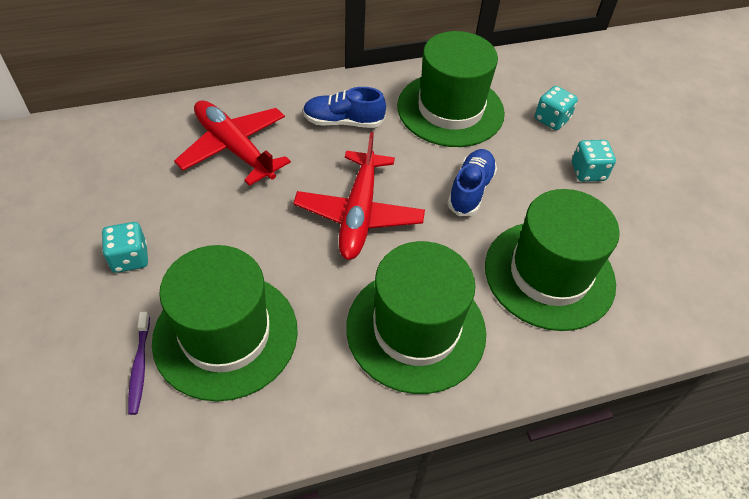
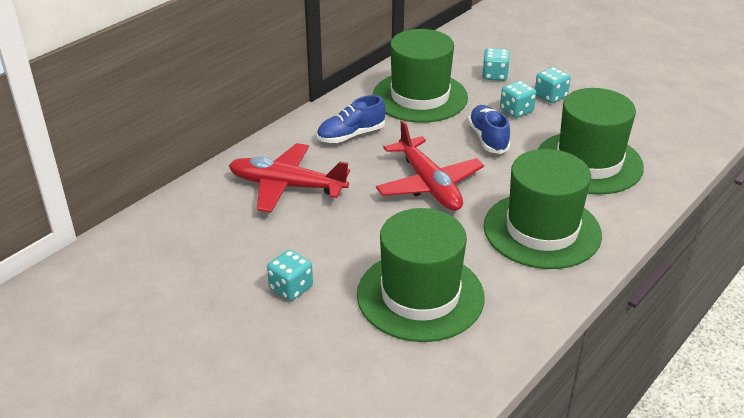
camera: 30 degrees left, 15 degrees down
purple toothbrush [128,312,150,415] -> none
none -> turquoise dice [500,81,536,118]

